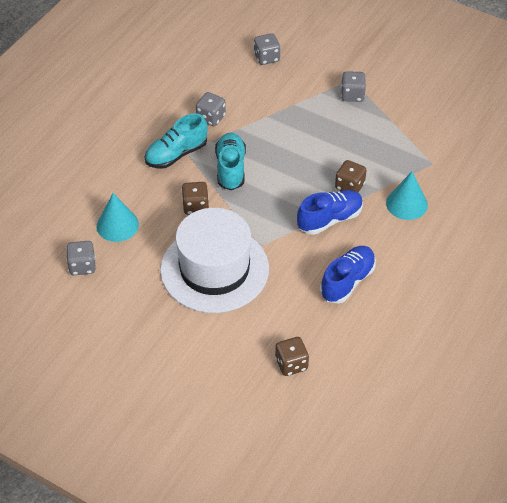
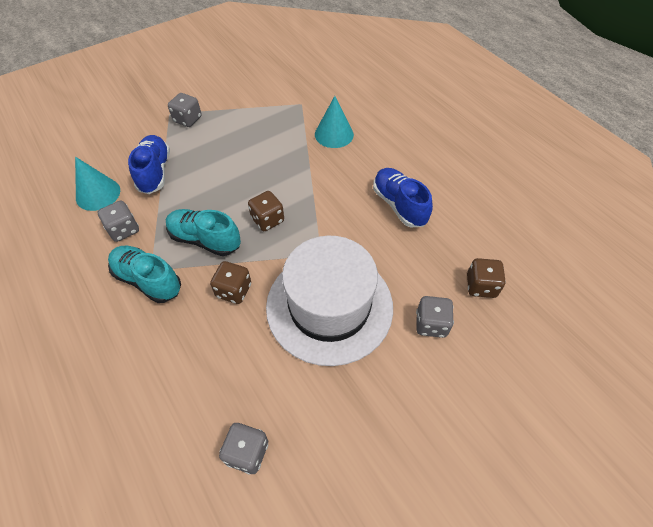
camera: 65 degrees left, 5 degrees up
turquoise cone [97,193,139,242] -> turquoise cone moved to [75,157,120,211]
turquoise shoe [145,113,208,169] -> turquoise shoe turned 135 degrees clockwise [108,246,181,303]
grey dice [254,33,281,65] -> grey dice moved to [416,296,454,338]
blue shoe [297,190,363,235] -> blue shoe moved to [128,135,170,194]
brown dice [335,160,367,192] -> brown dice moved to [248,191,284,231]

